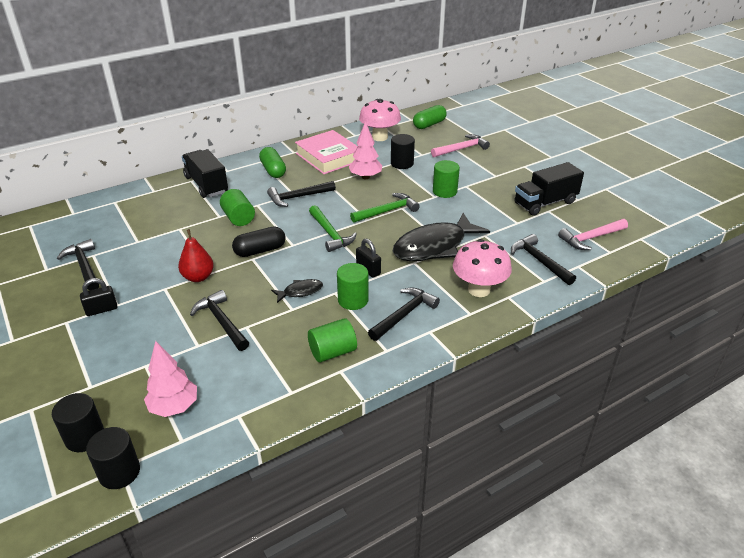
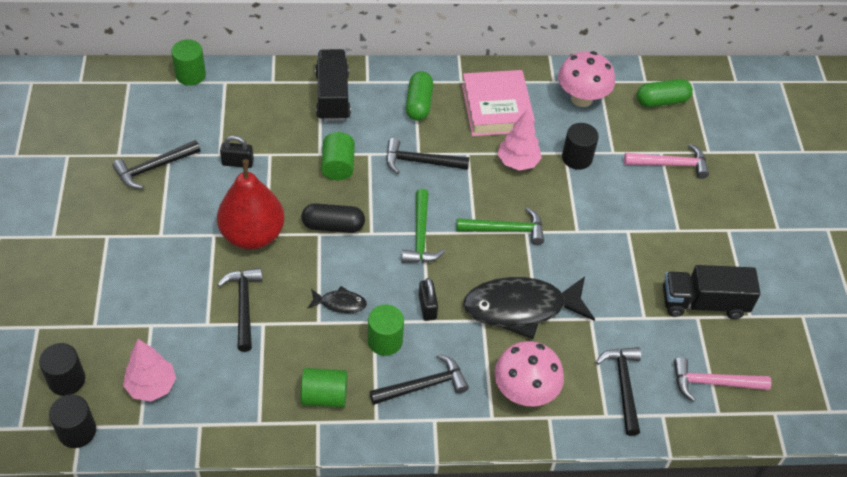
camera: 25 degrees right, 15 degrees up
black hammer [57,239,99,291] -> black hammer turned 120 degrees counterclockwise [112,140,201,189]
black padlock [80,278,117,316] -> black padlock moved to [220,136,254,168]
red pear [178,229,214,282] -> red pear [217,159,285,250], size x1.72
green cylinder [433,160,460,198] -> green cylinder moved to [171,39,206,86]

